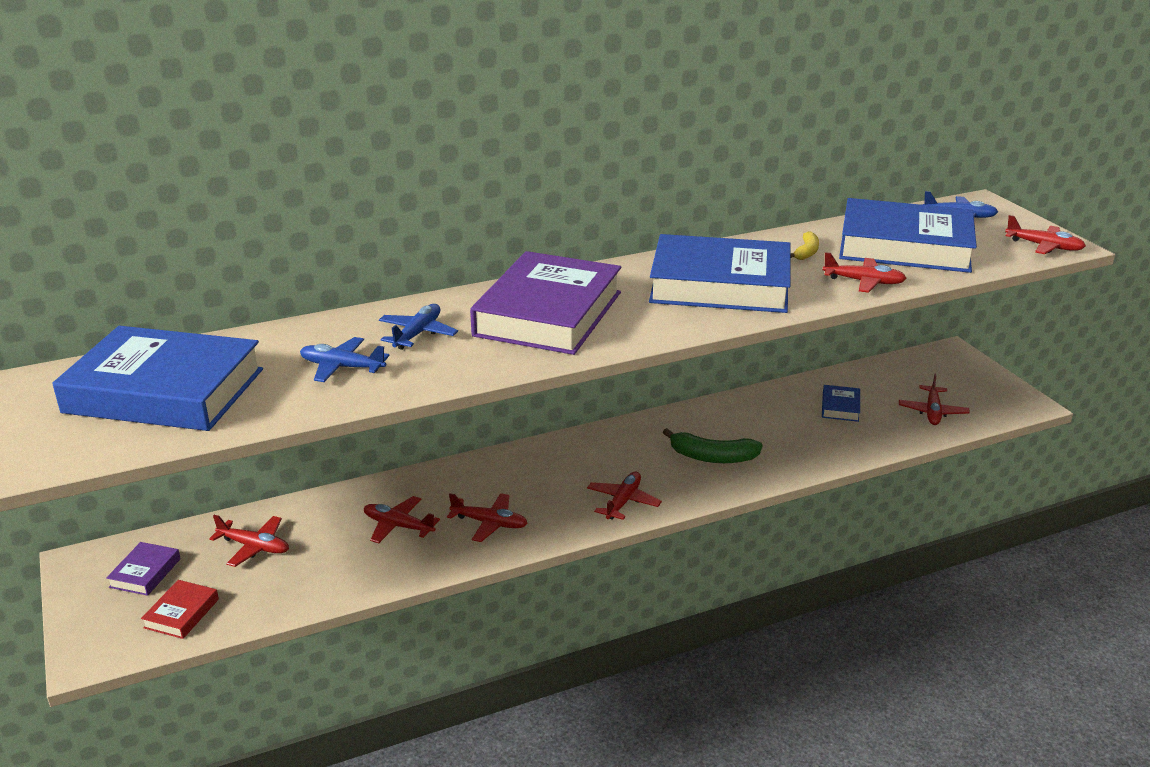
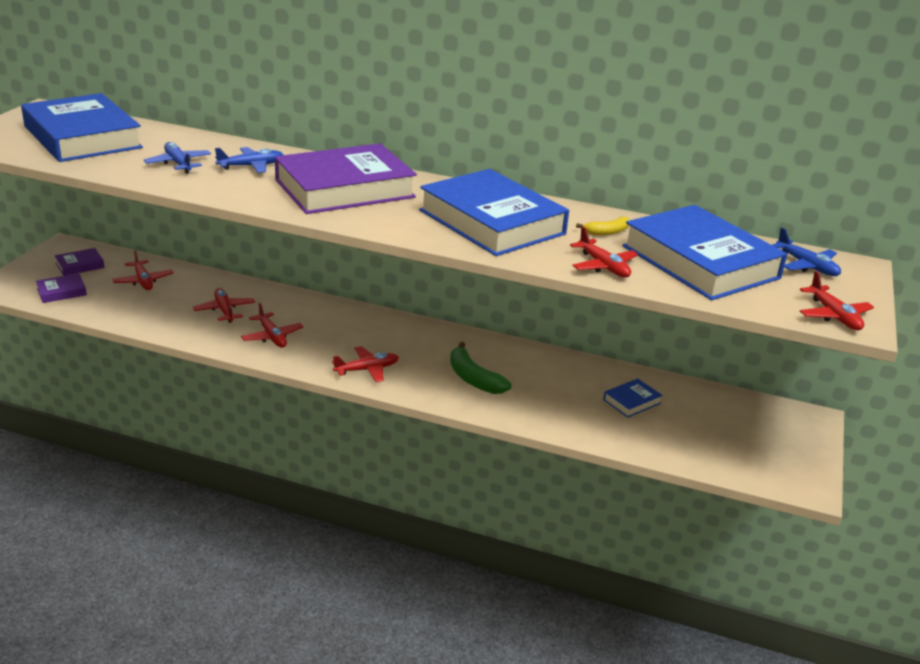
camera: 40 degrees right, 0 degrees up
red book [141,580,219,639] -> purple book [36,273,87,303]
red plane [899,374,970,425] -> none

